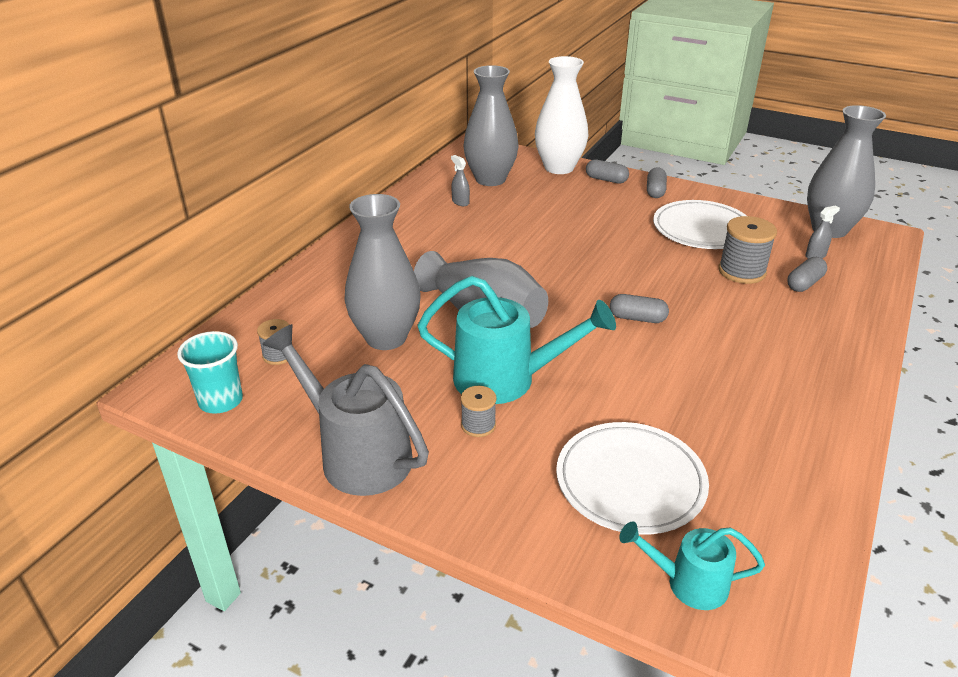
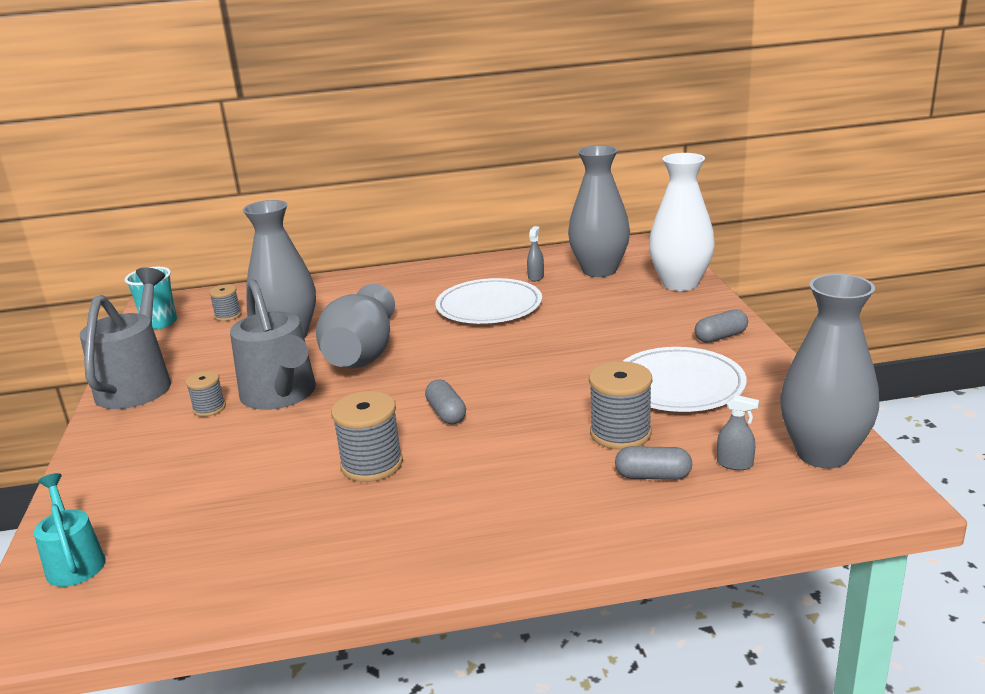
camera: 55 degrees right, 10 degrees down
turquoise watering can [417,276,616,404] -> grey watering can [230,279,316,410]
white plate [556,422,709,535] -> white plate moved to [435,278,542,324]
grey capsule [586,159,629,184] -> none
none -> grey spool [331,391,403,482]

